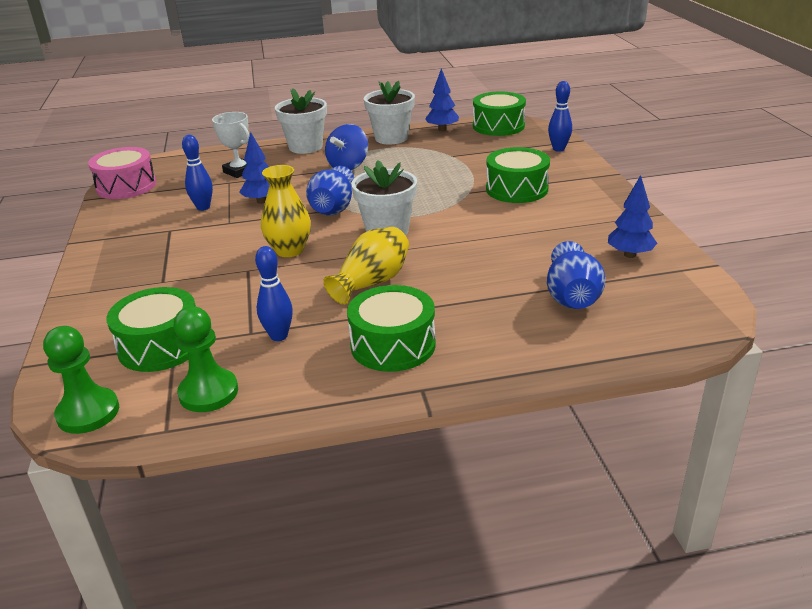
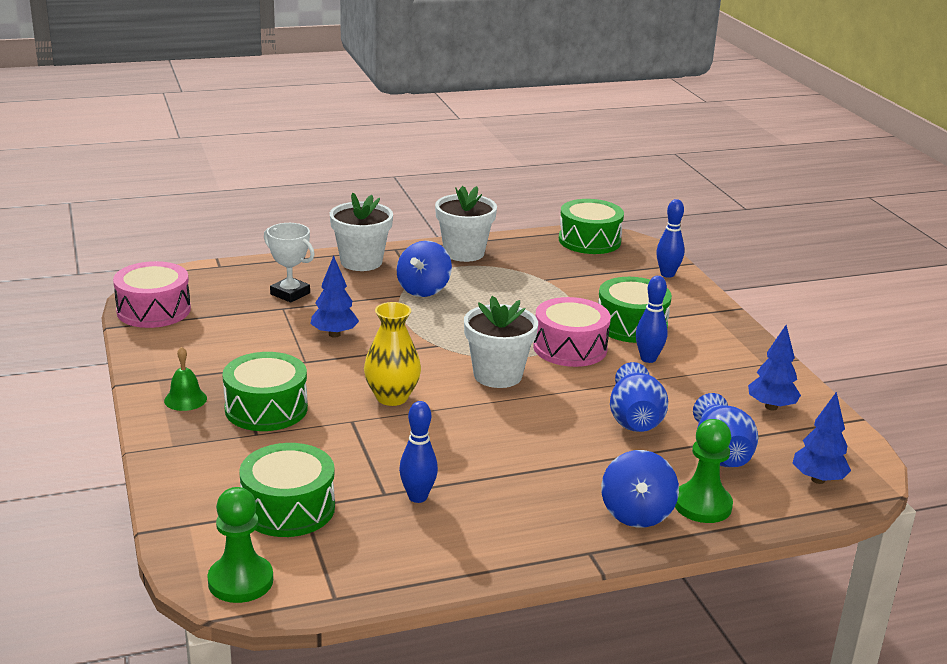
camera: 10 degrees left, 5 degrees down
green pawn [173,307,238,412] -> green pawn moved to [675,419,733,523]
blue bowling pin [182,135,213,211] -> blue bowling pin moved to [636,276,668,363]
blue vase [306,166,354,215] -> blue vase moved to [610,362,668,432]
yellow vase [323,227,409,305] -> none
green drum [347,285,436,372] -> green drum moved to [223,352,308,431]
blue tree [425,68,459,131] -> blue tree moved to [793,392,851,484]
none -> green bell [164,347,207,411]
none -> pink drum [533,297,611,367]
none -> blue spinning top [601,450,679,527]

